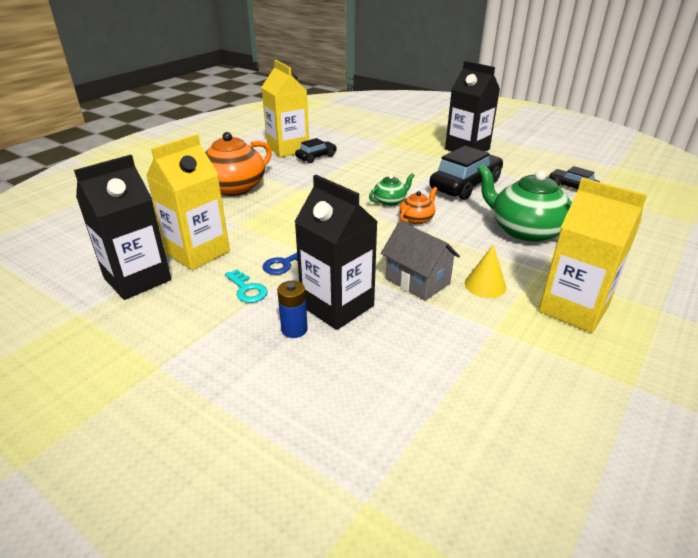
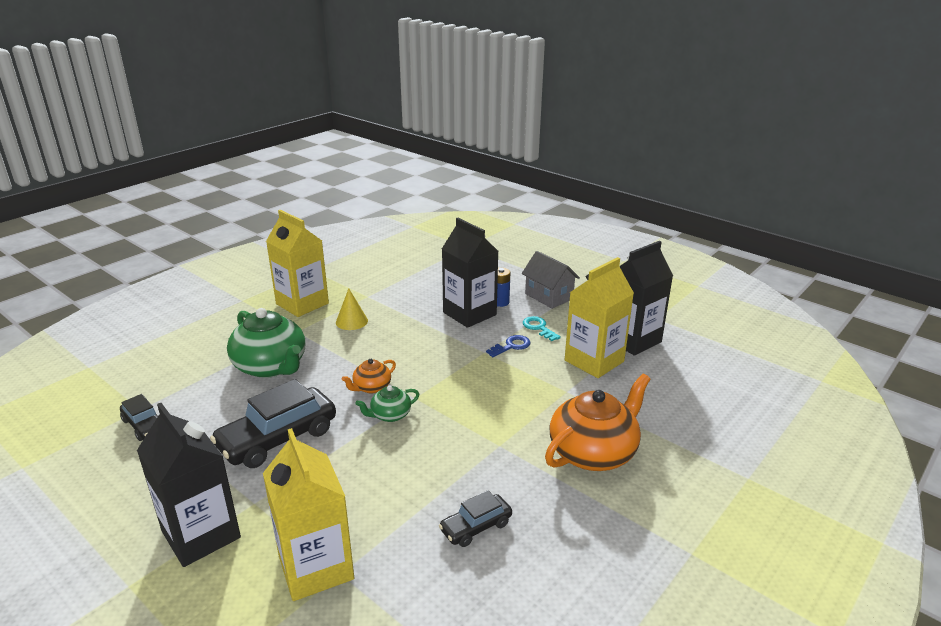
camera: 175 degrees left, 5 degrees down
yellow carton [262,60,309,157] -> yellow carton moved to [263,428,354,601]
grey house [381,221,460,301] -> grey house moved to [522,251,580,309]

